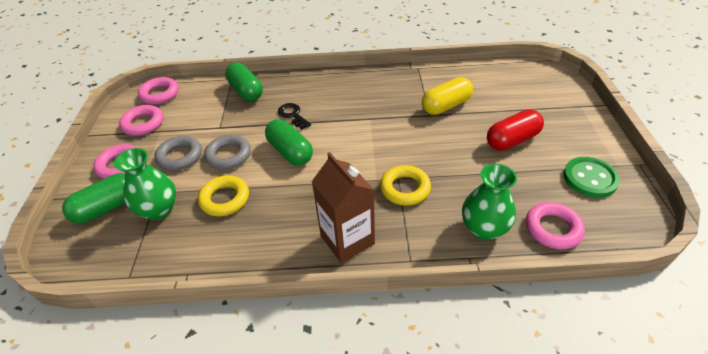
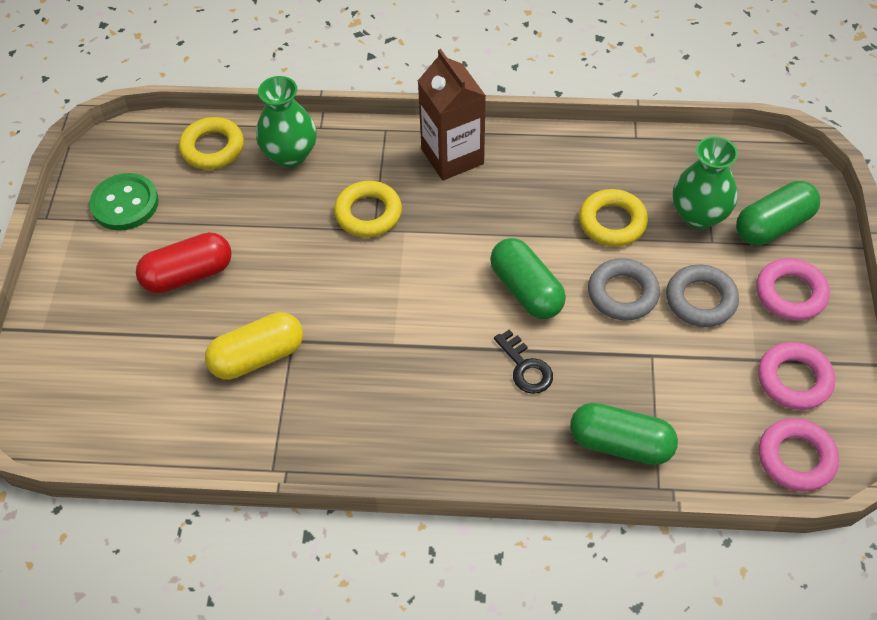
camera: 175 degrees left, 10 degrees up
green capsule [225,62,263,101] -> green capsule turned 45 degrees counterclockwise [570,403,678,465]
pink ring [526,202,585,249] -> yellow ring [179,117,244,170]

